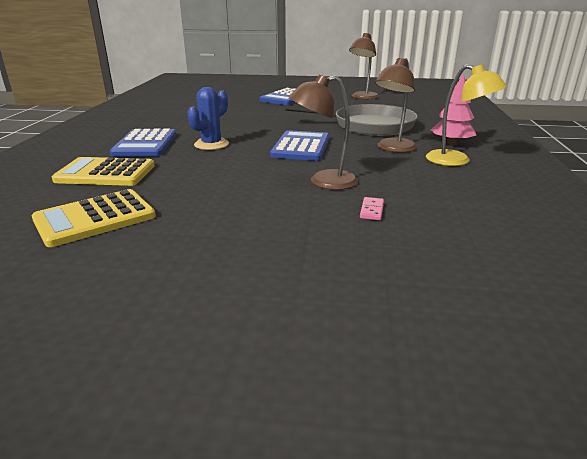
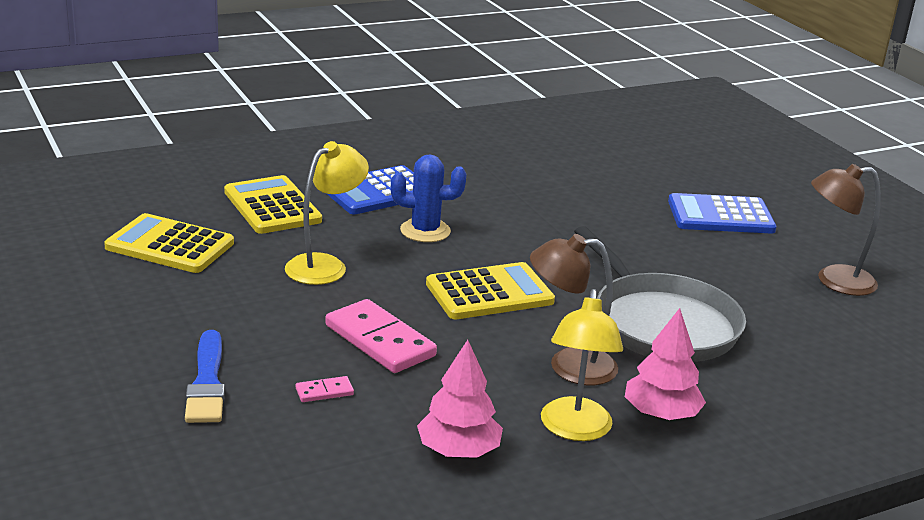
camera: 55 degrees right, 0 degrees up
blue calculator [270,130,330,161] -> yellow calculator [426,262,555,319]
brown lamp [289,74,358,190] -> pink domino [326,299,437,373]
none -> blue brush [185,330,225,423]
none -> yellow lamp [285,141,369,285]
none -> pink tree [417,340,503,458]

